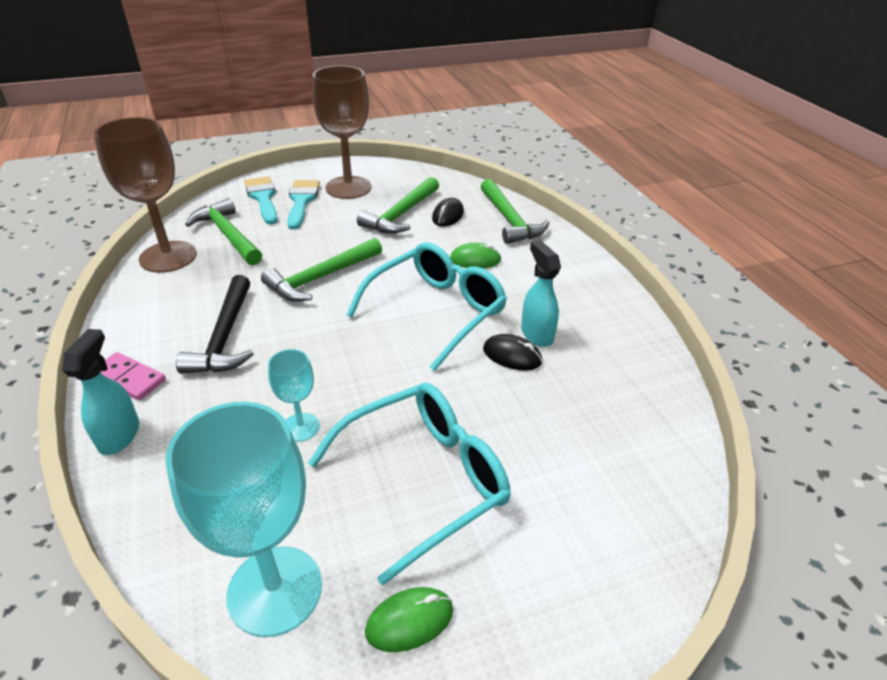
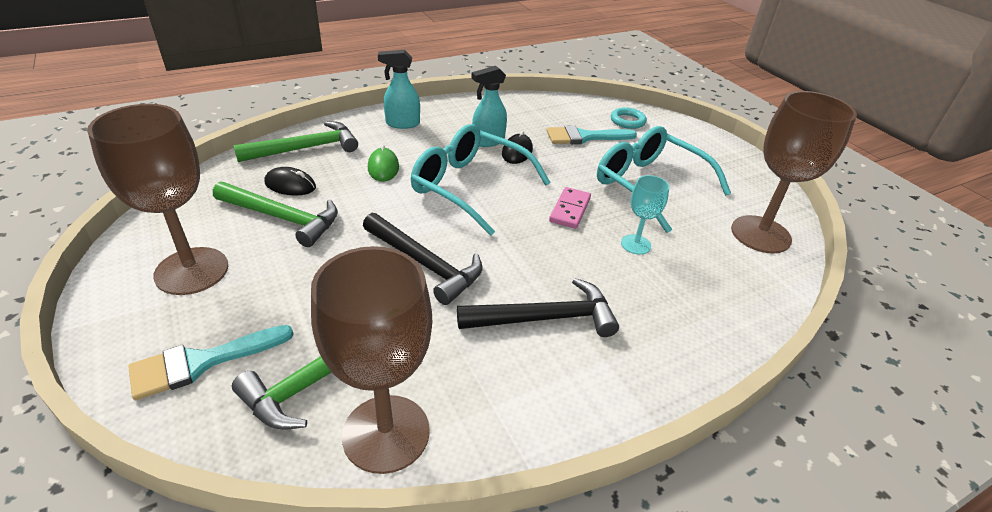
camera: 100 degrees left, 0 degrees up
turquoise spray bottle [62,329,139,455] -> turquoise spray bottle moved to [378,50,420,129]
pink domino [100,352,166,400] -> pink domino moved to [549,187,591,229]
turquoise goblet [166,402,322,637] -> brown goblet [731,91,857,254]
green hammer [261,238,382,302] -> black hammer [363,213,482,305]
turquoise brush [287,180,320,230] -> turquoise brush moved to [546,125,637,144]
green mouse [365,587,453,652] -> none
none -> turquoise ring [611,107,647,129]

